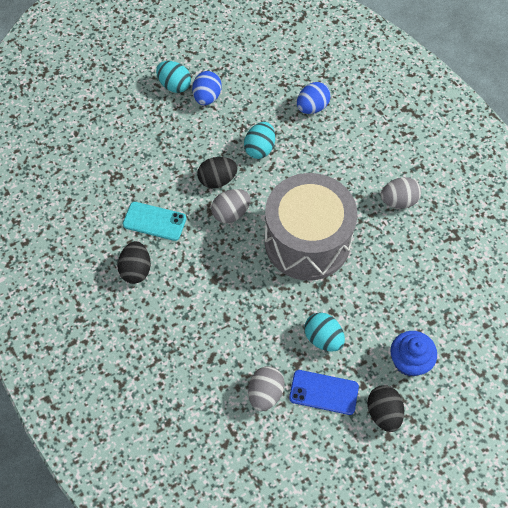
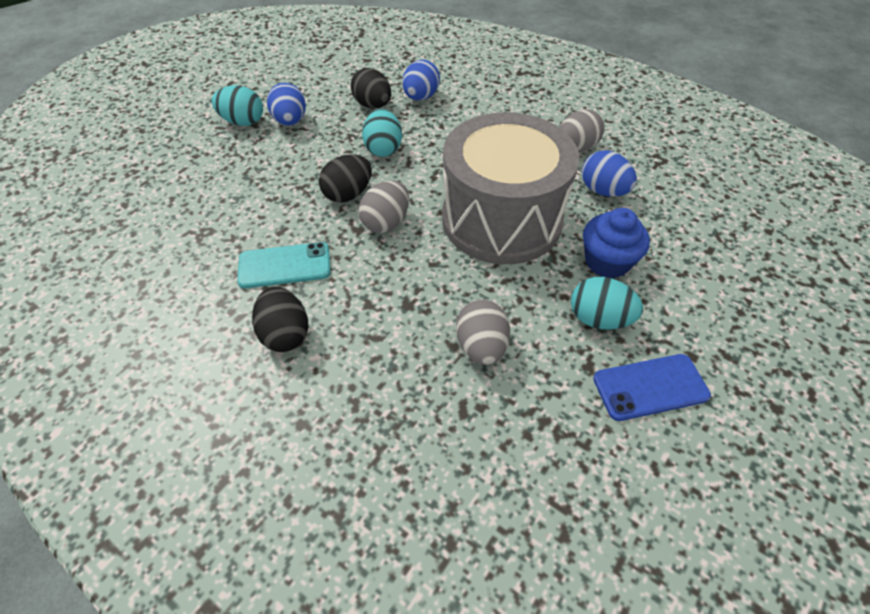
camera: 25 degrees left, 10 degrees down
grey egg [248,366,285,411] -> grey egg moved to [456,300,510,365]
black egg [367,385,404,432] -> black egg moved to [351,68,391,109]
blue cupcake [391,331,437,376] -> blue cupcake moved to [583,208,650,278]
none -> blue egg [582,150,637,197]

